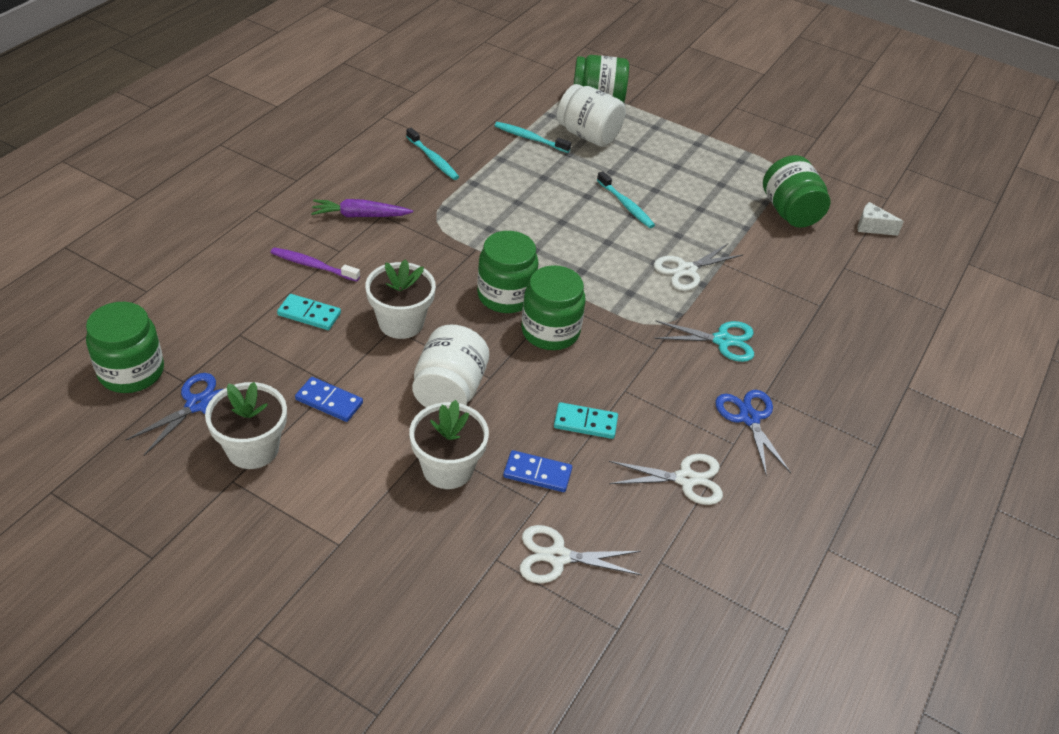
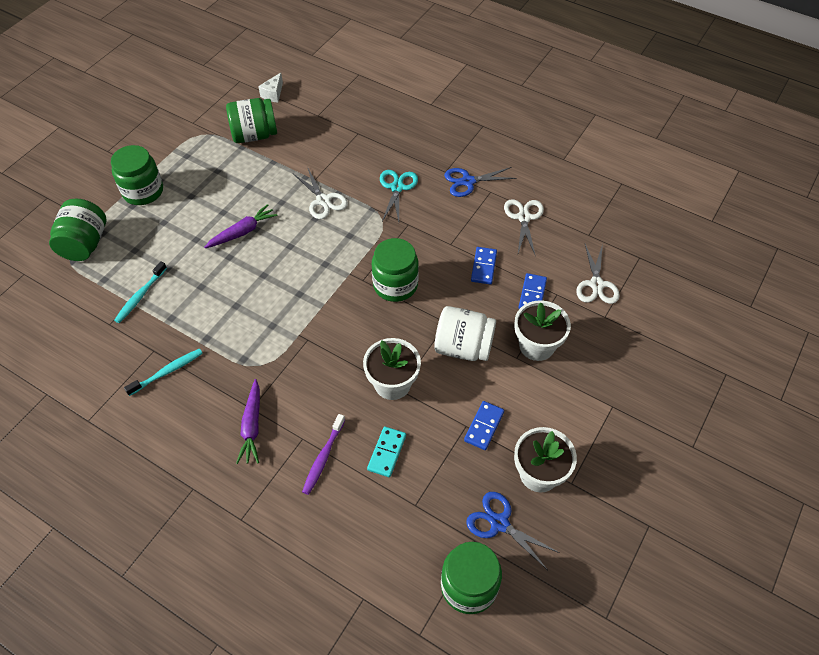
camera: 85 degrees left, 10 degrees up
green jar [477,231,539,313] -> green jar moved to [111,145,163,205]
turquoise domino [554,402,618,439] -> blue domino [471,247,497,285]
white jar [557,84,625,147] -> none
turquoise toothbrush [597,171,655,228] -> purple carrot [204,204,278,248]

